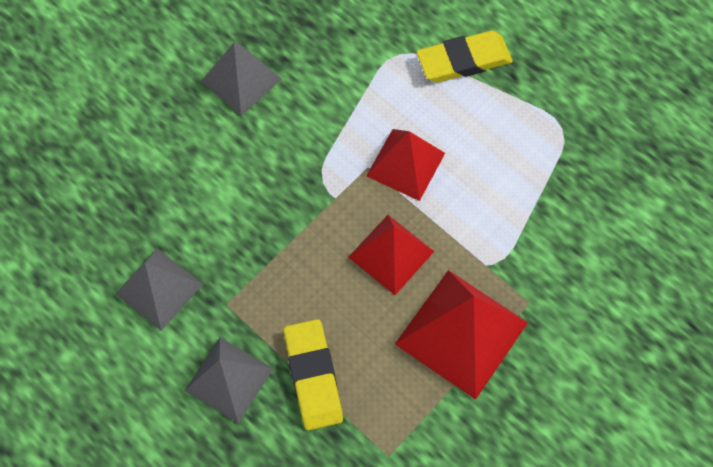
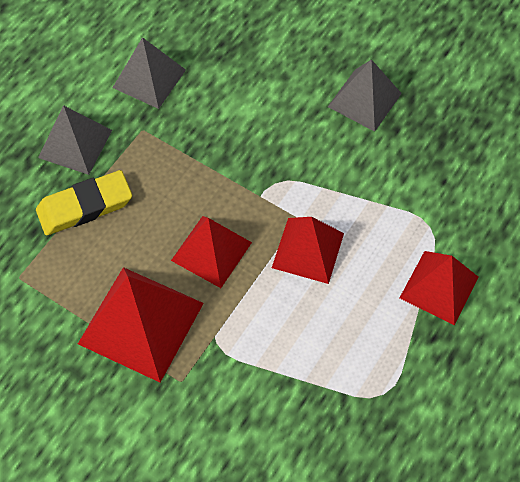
camera: 80 degrees right, 5 degrees down
yellow eraser [417,31,512,83] -> red pyramid [400,251,479,325]

